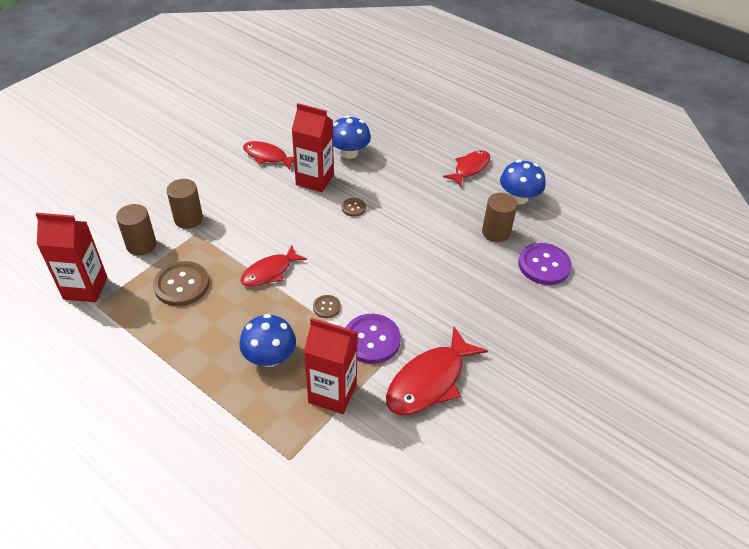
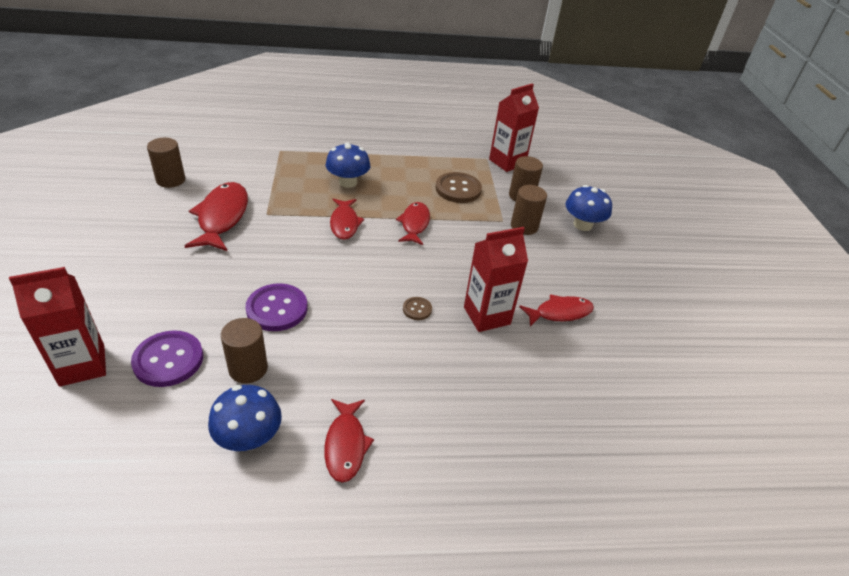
camera: 135 degrees right, 5 degrees down
red carton [304,318,358,414] -> red carton moved to [9,267,106,387]
brown button [313,295,341,318] -> red fish [330,199,364,240]
blue mushroom [333,116,371,159] -> blue mushroom moved to [565,185,612,231]
purple button [346,314,401,364] -> purple button moved to [246,283,308,331]
none -> brown cylinder [147,138,185,188]

